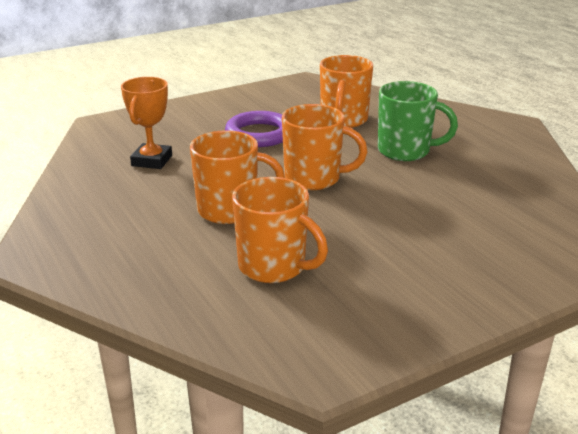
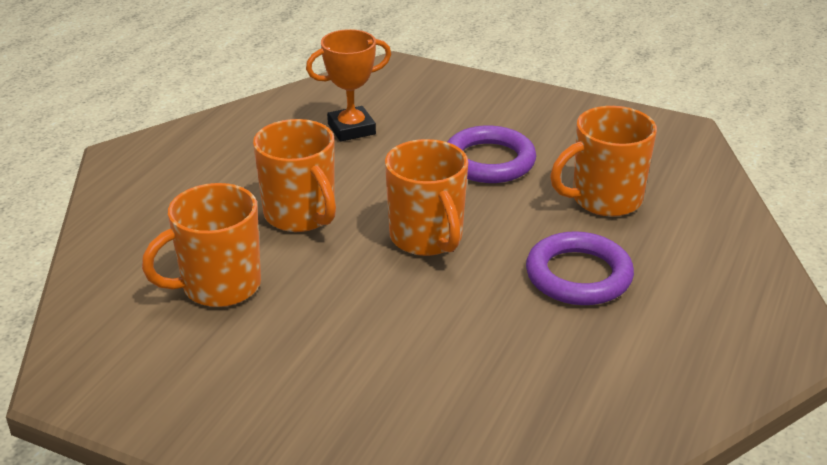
camera: 55 degrees right, 5 degrees up
orange mug [232,177,328,283] -> orange mug turned 60 degrees clockwise [142,183,261,307]
green mug [378,81,458,161] -> purple ring [526,231,634,305]

